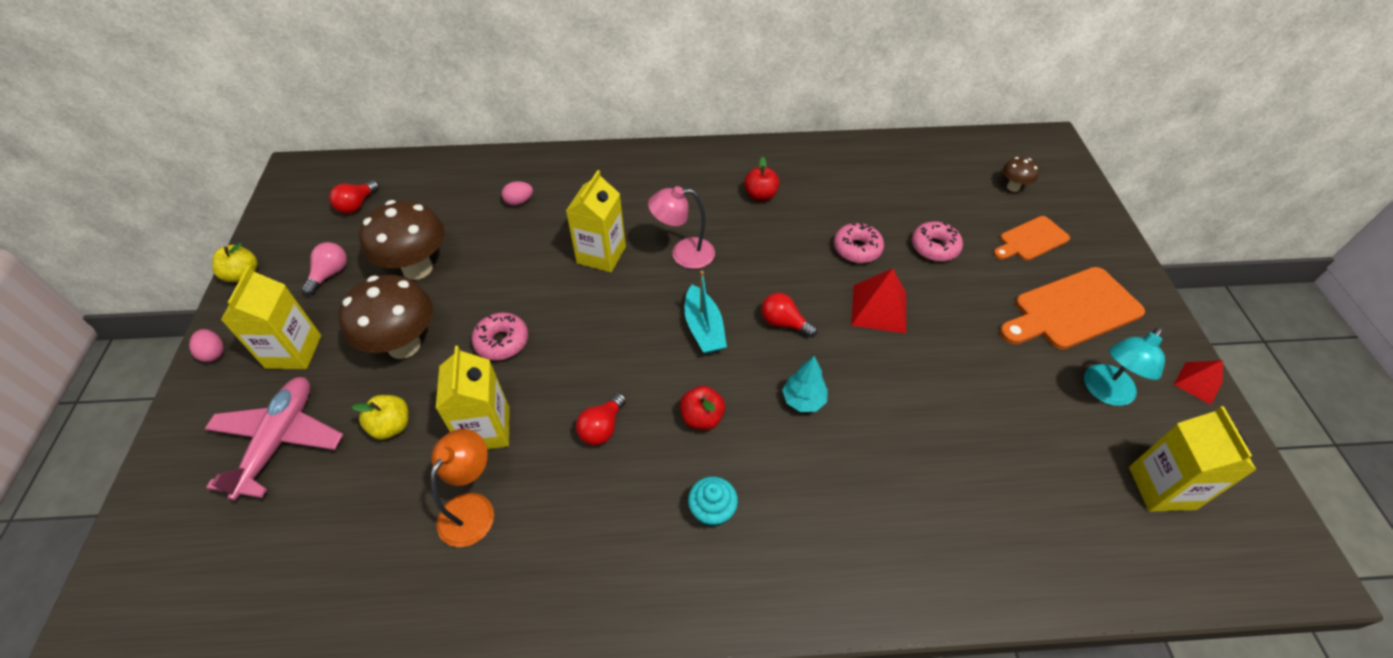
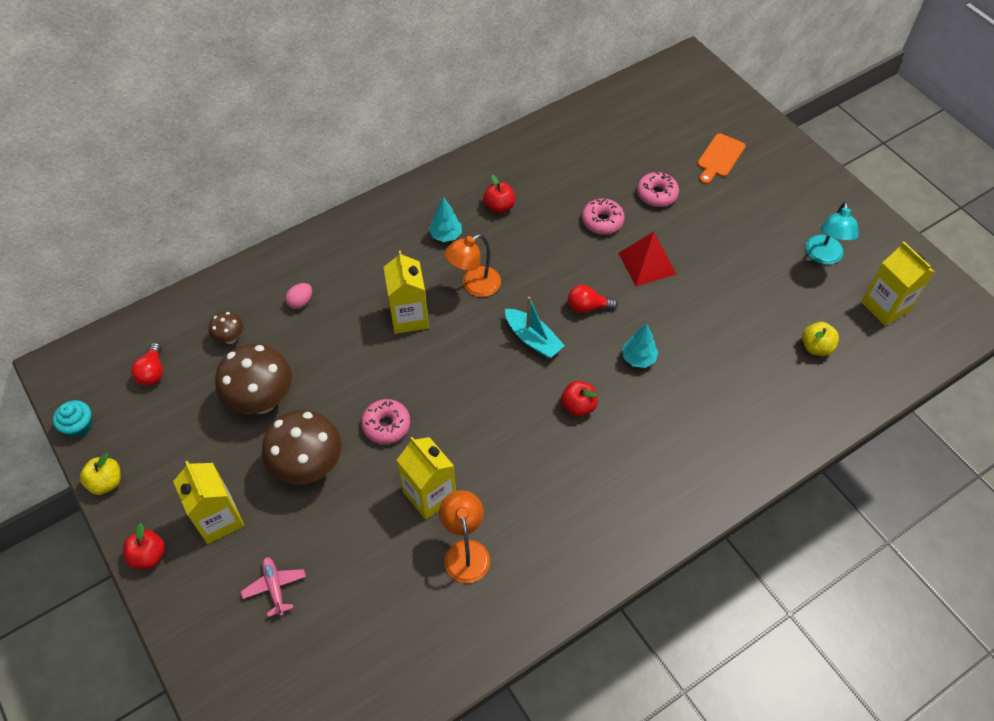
camera: 30 degrees left, 5 degrees up
pink egg [189,329,224,362] -> red apple [123,523,165,569]
pink plane [205,377,343,501] -> pink plane [241,557,306,617], size x0.53
pink light bulb [302,242,347,295] -> none
yellow apple [351,395,408,440] -> yellow apple moved to [802,322,839,356]
red light bulb [576,393,626,446] -> none
pink lamp [648,186,715,269] -> orange lamp [444,234,501,297]
turquoise cupcake [688,476,738,527] -> turquoise cupcake moved to [53,400,92,438]
orange cutting board [999,267,1145,350] -> none
brown mushroom [1003,157,1039,192] -> brown mushroom moved to [209,312,243,344]
red pyramid [1174,360,1223,405] -> none
none -> turquoise tree [429,197,462,242]

